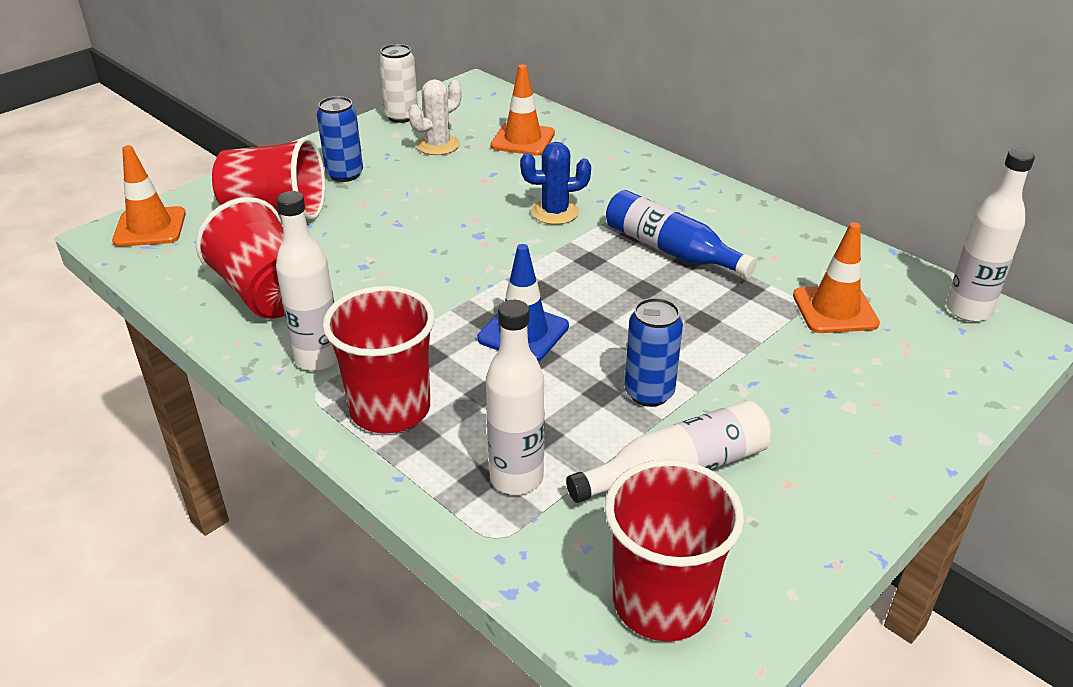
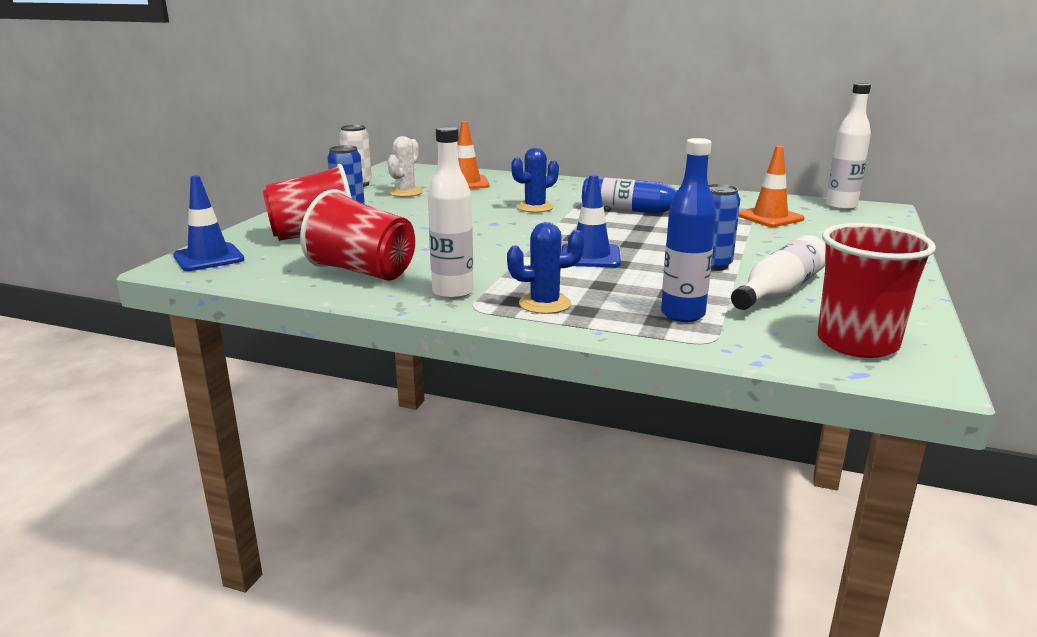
camera: 25 degrees left, 15 degrees down
orange traffic cone [112,145,186,247] -> blue traffic cone [173,176,244,271]
red cup [323,286,435,433] -> blue cactus [507,222,585,314]
white bottle [486,300,545,495] -> blue bottle [661,138,716,322]

